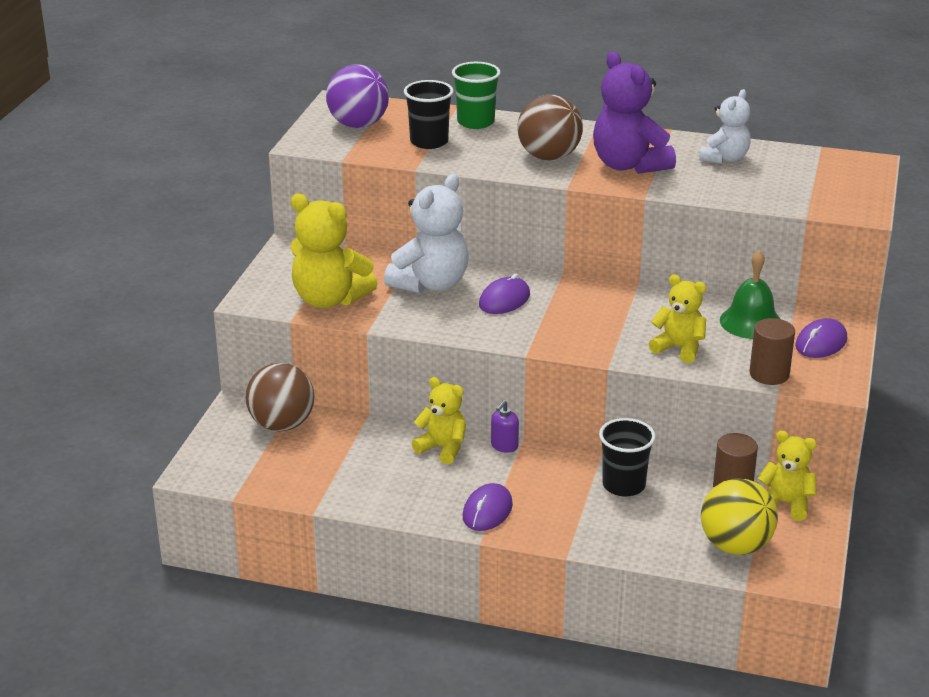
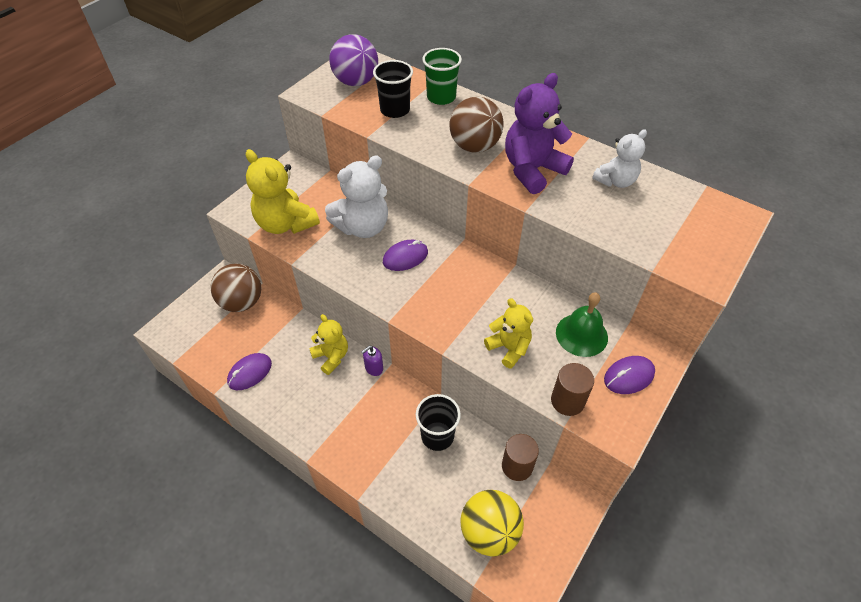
camera: 20 degrees right, 20 degrees up
purple mouse [463,483,513,531] -> purple mouse moved to [227,353,272,390]
purple teddy bear [593,51,676,174] -> purple teddy bear turned 60 degrees clockwise [505,73,574,194]
yellow teddy bear [757,431,817,521] -> none

